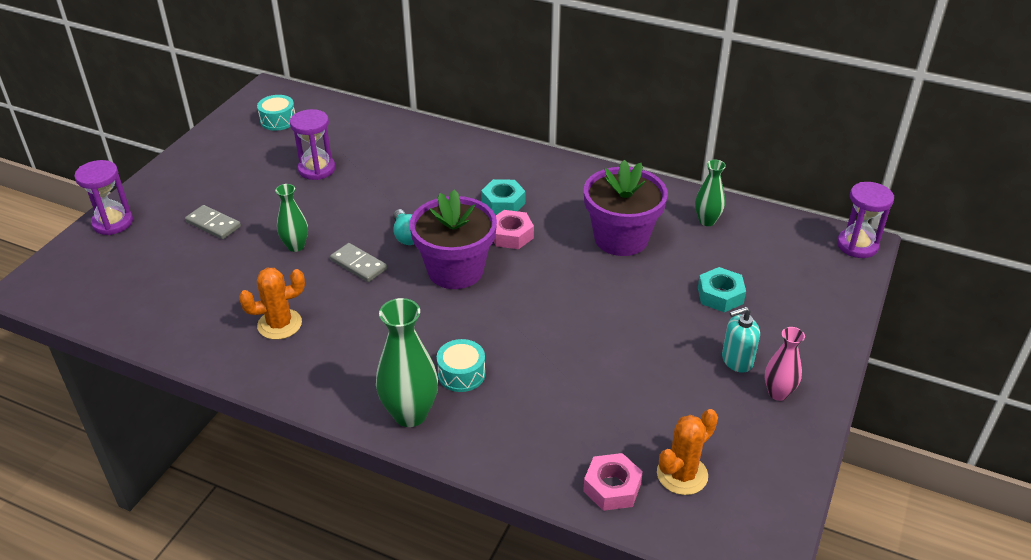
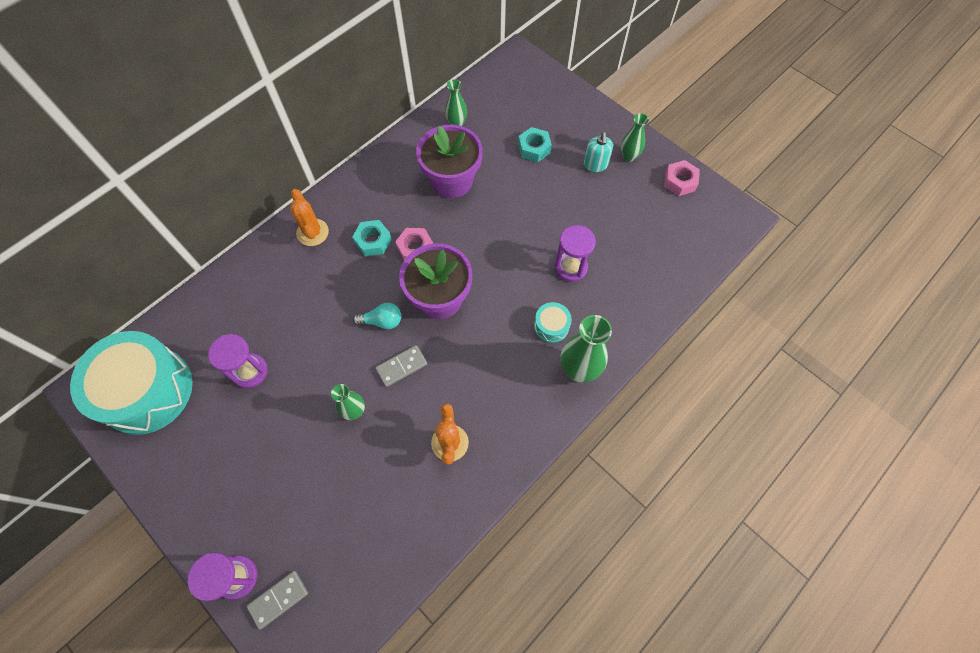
camera: 70 degrees left, 25 degrees up
grey domino [185,205,241,239] -> grey domino moved to [247,571,308,630]
turquoise drum [257,95,295,131] -> turquoise drum [70,331,193,435], size x2.42
pink nut [583,453,643,511] -> pink nut moved to [664,160,700,196]
orange cactus [657,409,718,495] -> orange cactus moved to [290,189,329,246]
pink vase [765,327,805,401] -> green vase [621,113,649,162]
purple hourglass [837,182,894,258] -> purple hourglass moved to [555,225,596,282]

